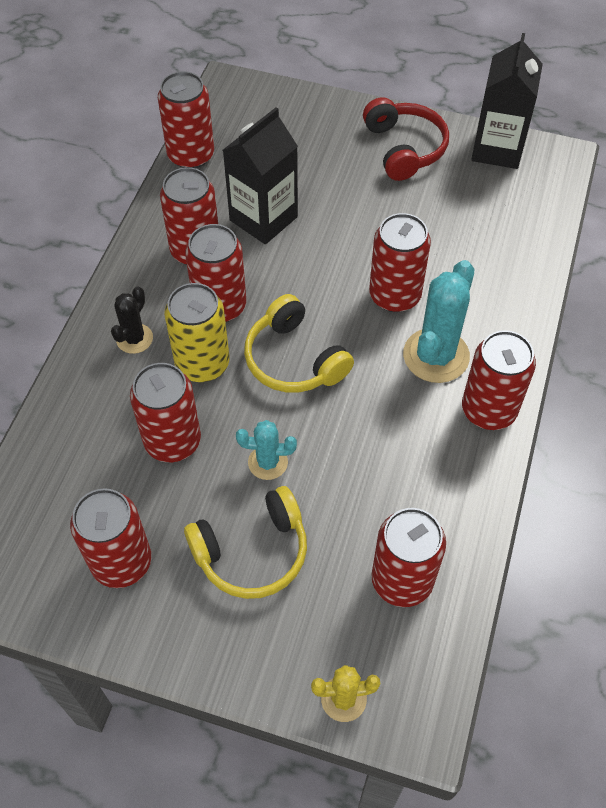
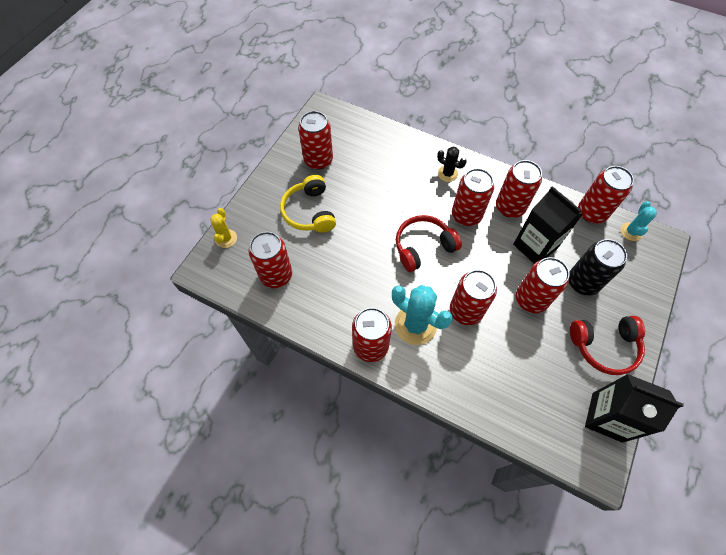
camera: 100 degrees right, 5 degrees up
red can [130,363,201,462] -> red can moved to [516,257,569,313]
yellow can [164,283,230,382] -> none
turquoise cactus [236,420,297,480] -> turquoise cactus moved to [621,201,657,241]
yellow headphones [244,294,354,393] -> red headphones [396,215,462,272]
none -> black can [569,239,627,296]

